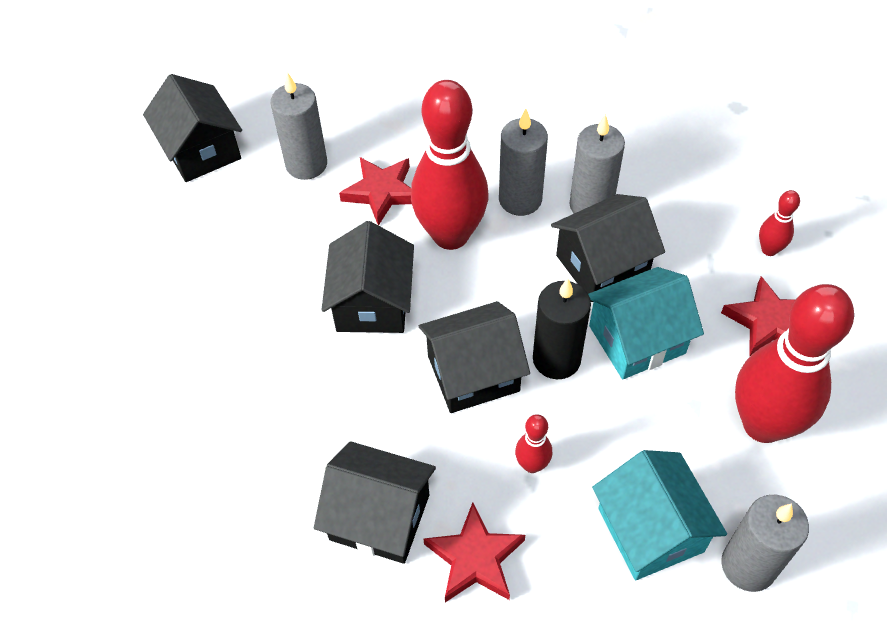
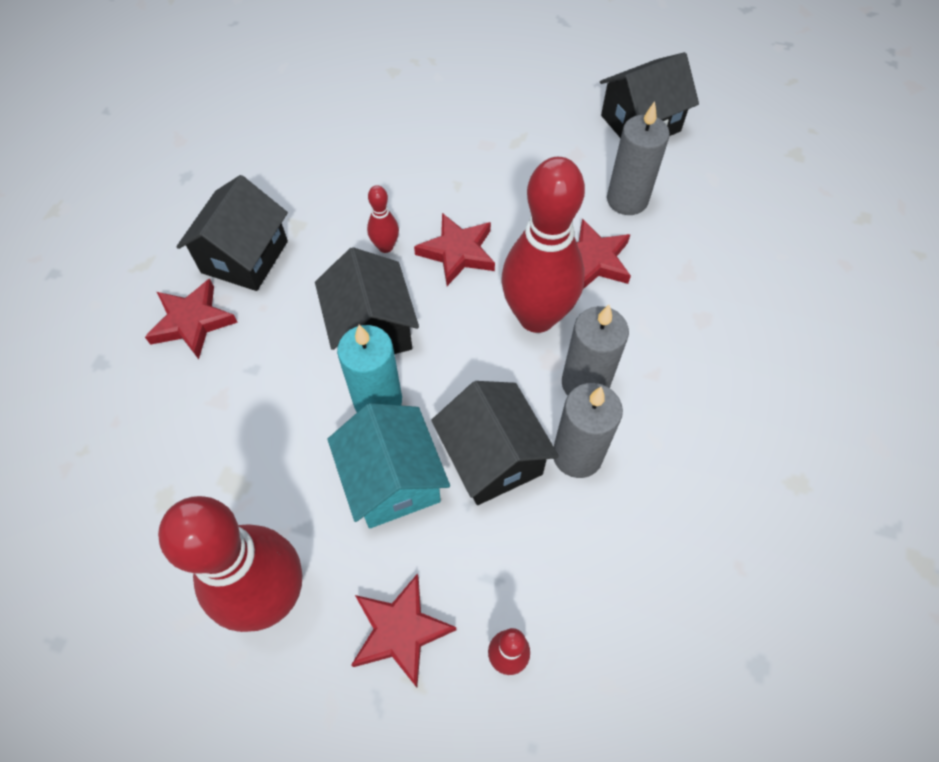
camera: 90 degrees right, 5 degrees up
black house [321,221,414,333] -> red star [414,213,495,286]
red bowling pin [515,414,552,473] -> red bowling pin moved to [367,185,399,253]
black candle [533,278,591,379] -> turquoise candle [337,325,402,412]
turquoise house [592,450,727,580] -> none
grey candle [721,495,809,592] -> none

